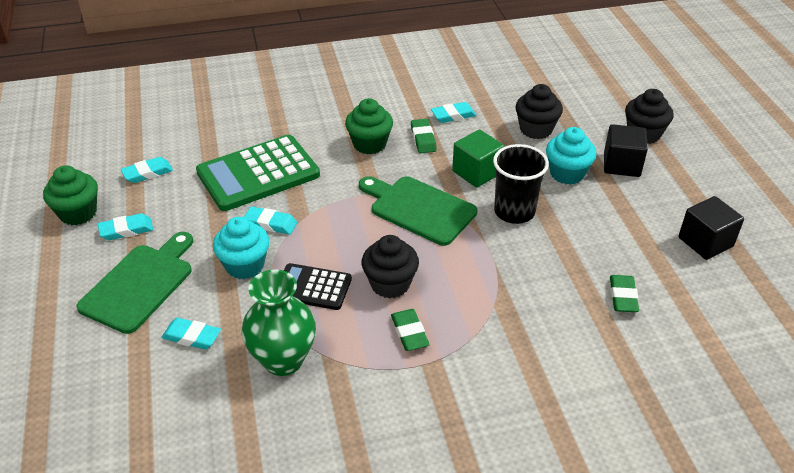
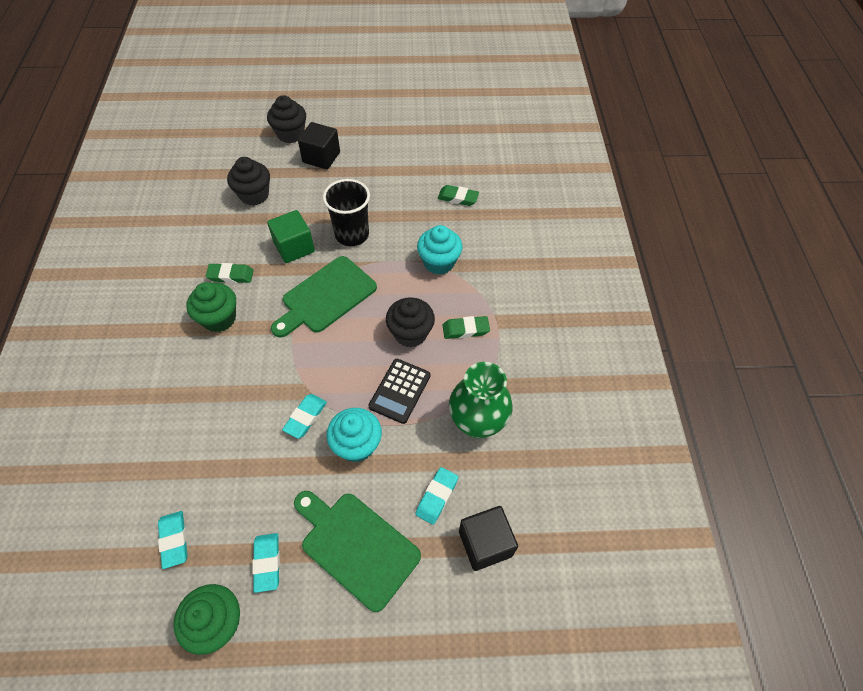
camera: 80 degrees left, 15 degrees up
green calculator [196,135,320,211] -> none
turquoise eraser [431,102,476,123] -> none
turquoise cupcake [546,127,597,185] -> turquoise cupcake moved to [417,225,463,275]
black cube [678,196,744,260] -> black cube moved to [459,506,518,571]

